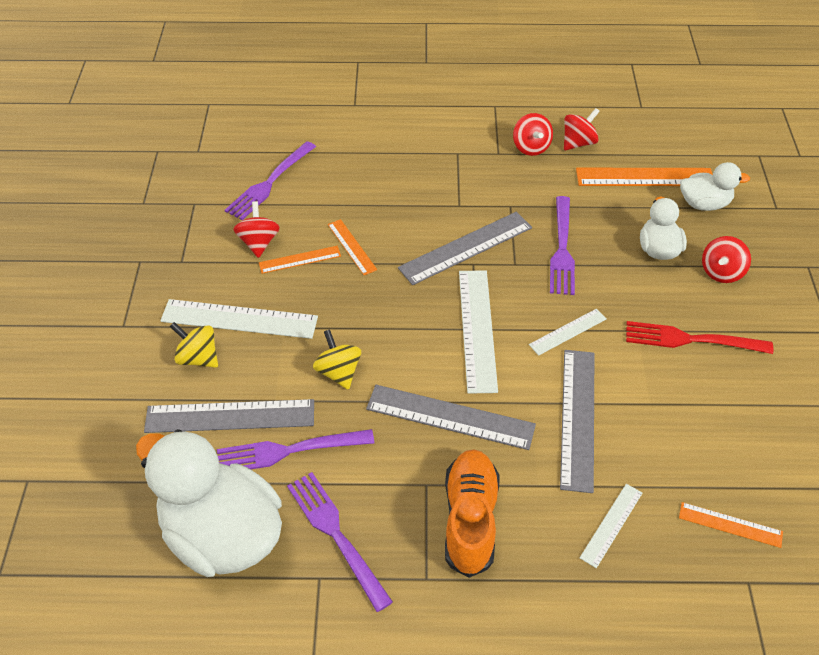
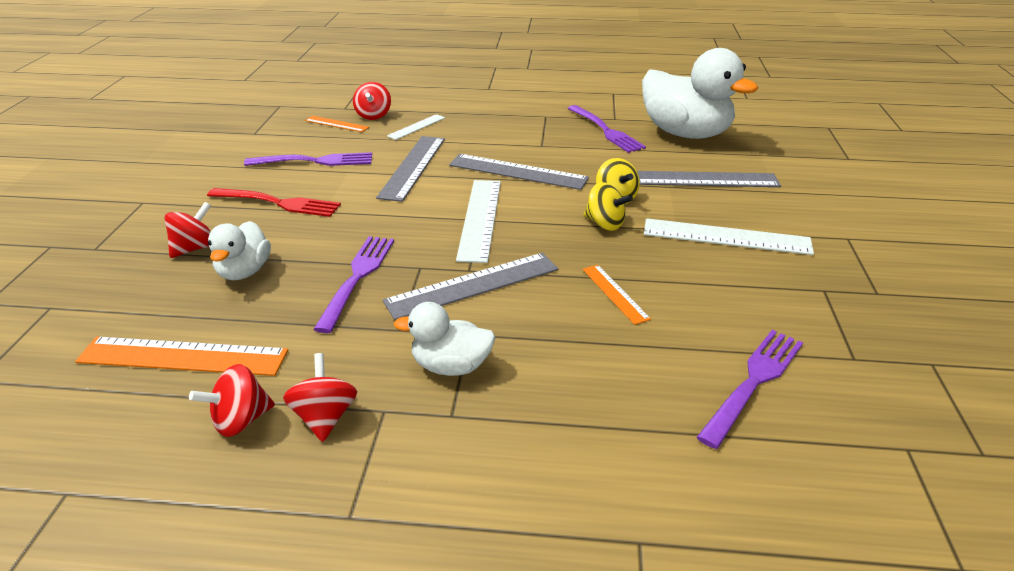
camera: 175 degrees left, 15 degrees down
yellow spinning top [170,322,218,368] -> yellow spinning top moved to [584,182,633,231]
purple fork [217,429,374,469] -> purple fork moved to [244,152,372,166]
red spinning top [233,201,280,258] -> red spinning top moved to [353,82,391,120]
orange ruler [259,246,341,274] -> none
orange shoe [445,449,500,578] -> none
white ruler [529,309,607,356] -> none
white duck [680,162,750,211] -> white duck moved to [394,302,495,376]

